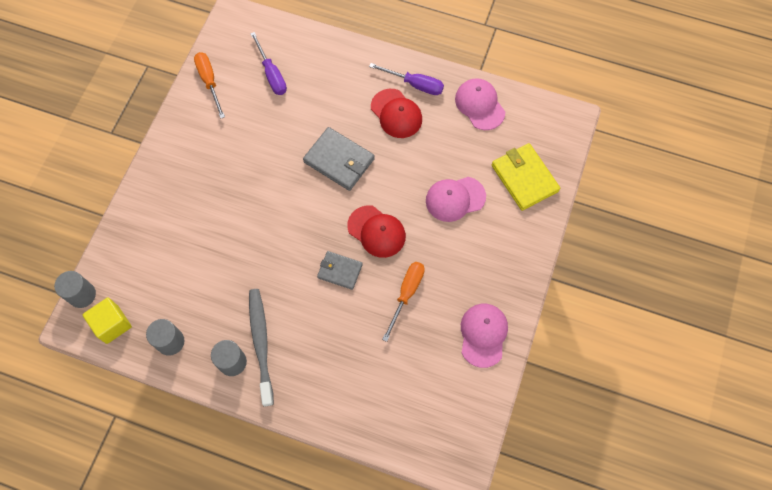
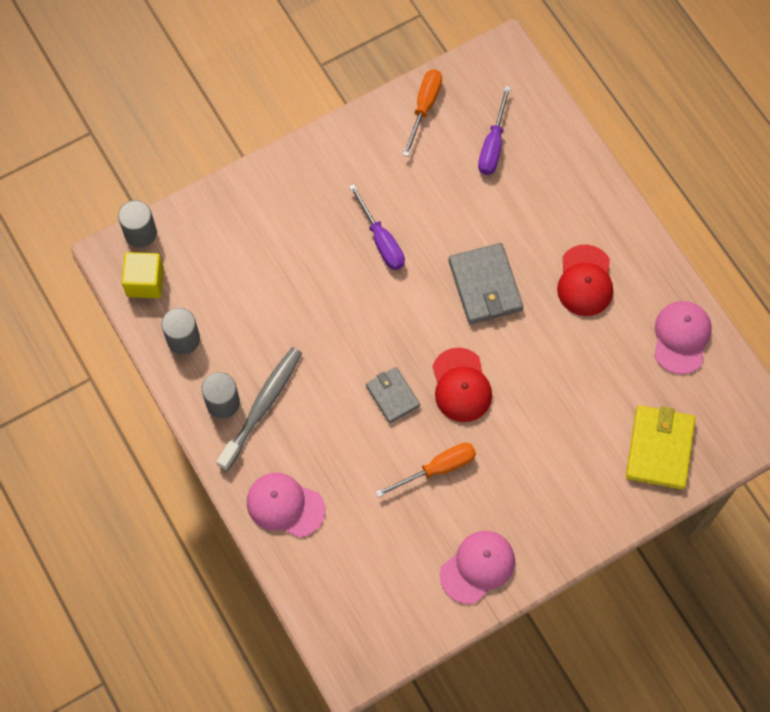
camera: 40 degrees right, 0 degrees up
purple screwdriver [369,63,444,95] -> purple screwdriver moved to [349,184,405,270]
pink cap [426,177,486,222] -> pink cap moved to [247,473,325,538]

